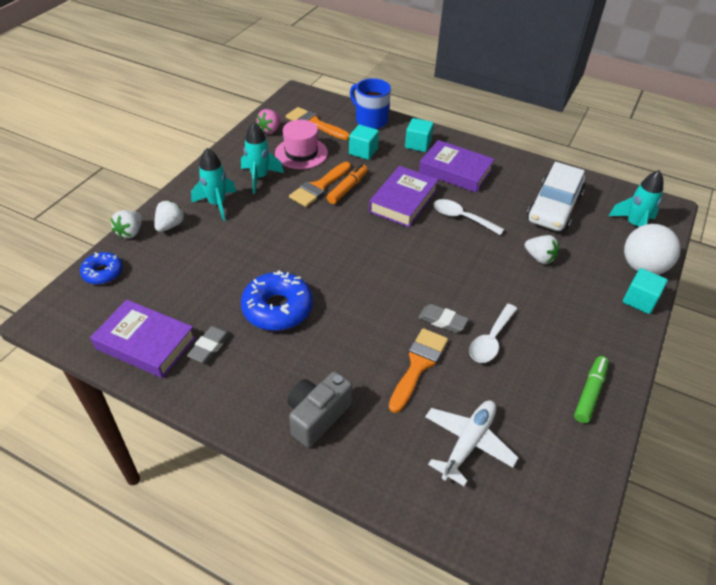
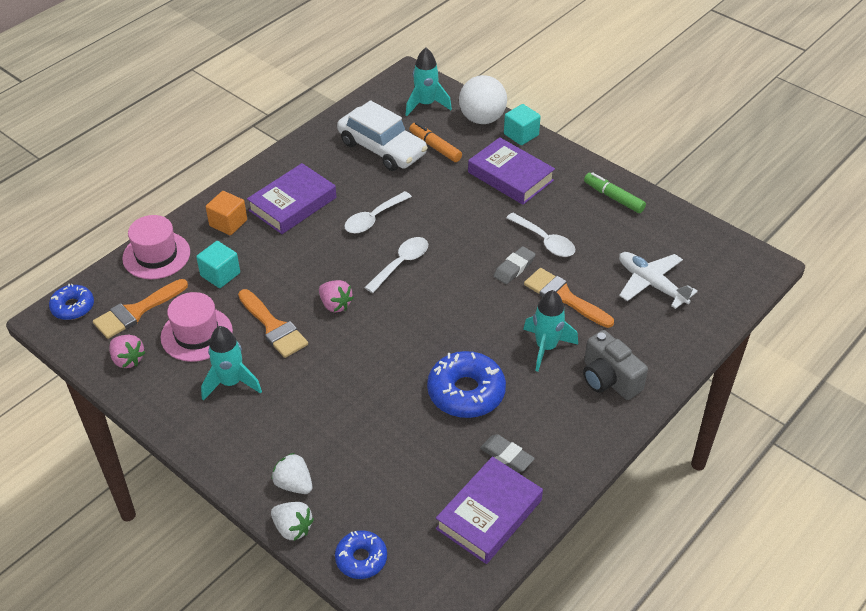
camera: 75 degrees left, 0 degrees up
turquoise rocket [191,148,236,221] -> turquoise rocket moved to [523,290,578,372]
orange marker [327,164,368,204] -> orange marker moved to [409,122,462,162]
blue mug [350,78,391,129] -> pink hat [122,215,190,279]
purple book [369,166,439,227] -> purple book moved to [468,137,555,205]
turquoise cube [405,118,434,152] -> orange cube [206,191,247,235]
white strawberry [525,235,559,264] -> none
none -> blue donut [49,284,94,320]
none -> pink strawberry [319,280,354,312]
none -> white spoon [364,237,428,293]

